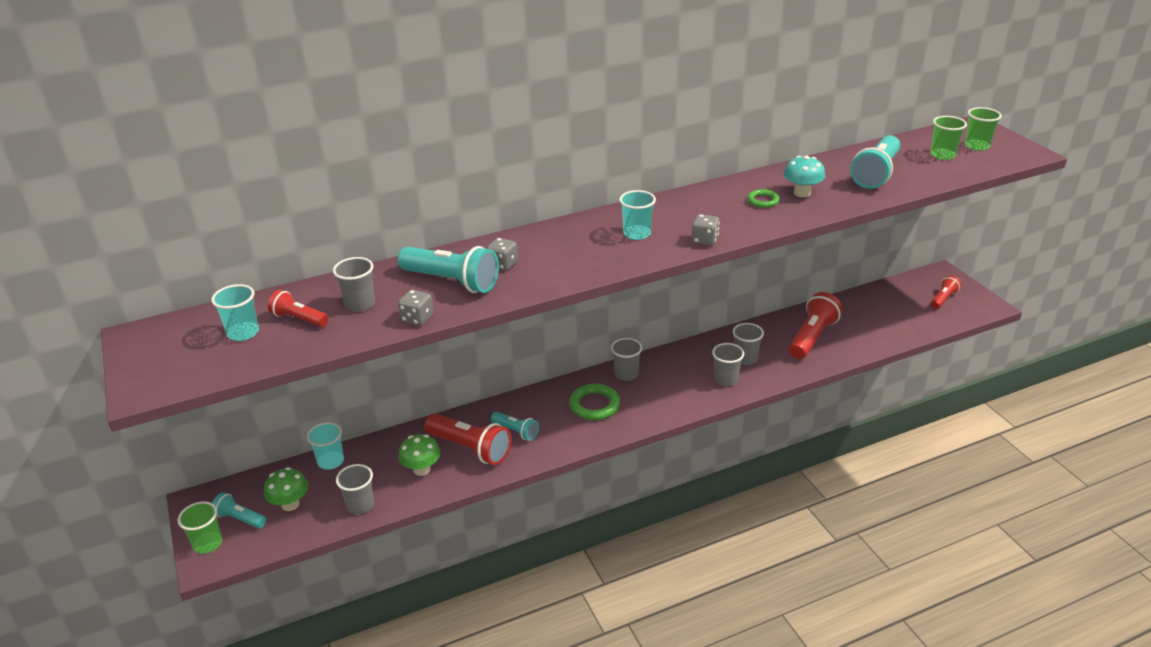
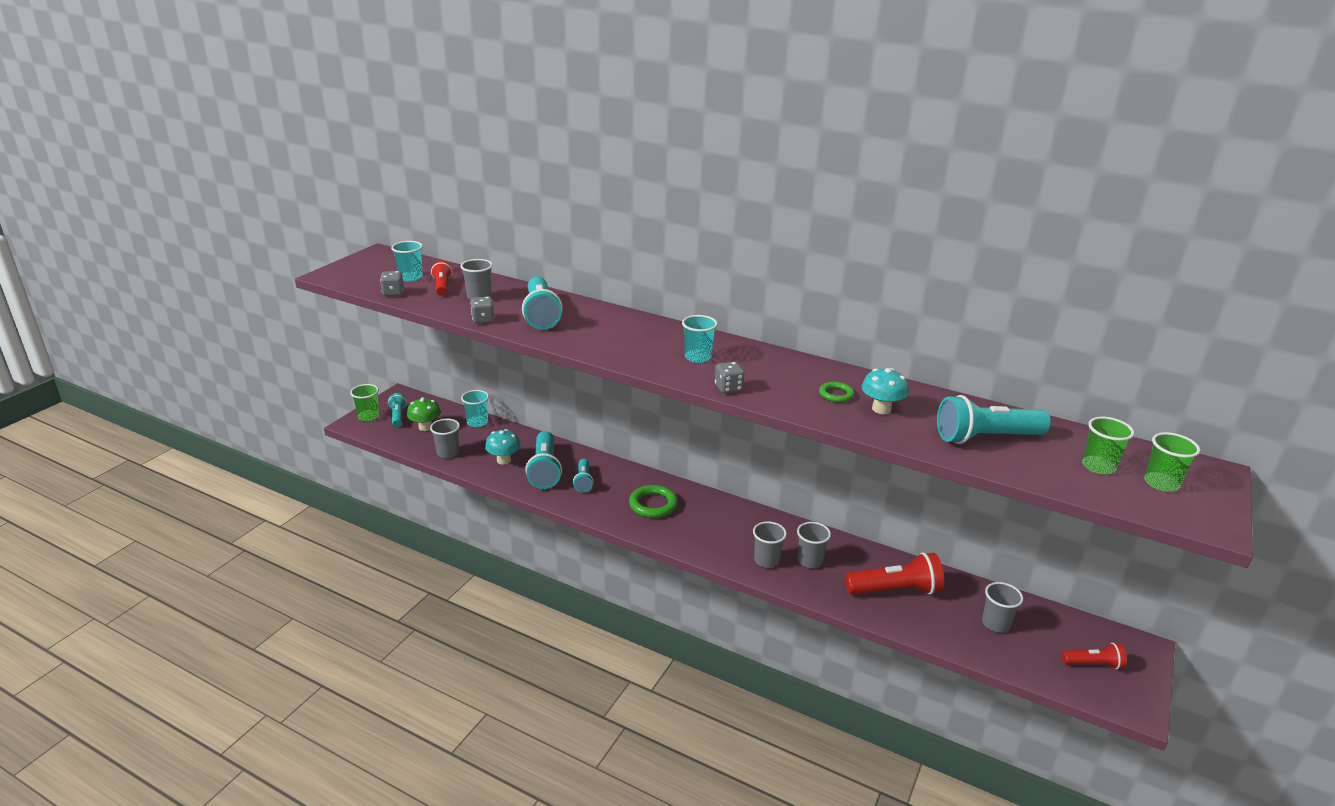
camera: 50 degrees right, 5 degrees down
green mushroom [398,434,440,476] -> turquoise mushroom [485,429,521,465]
red flashlight [424,413,512,465] -> turquoise flashlight [525,431,562,489]
grey dice [486,238,518,271] -> grey dice moved to [380,271,404,296]
grey cup [611,338,642,381] -> grey cup moved to [982,582,1024,633]

